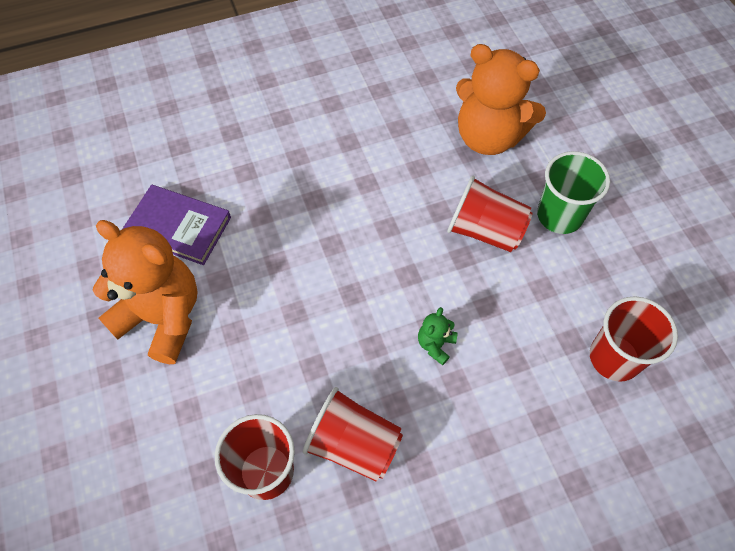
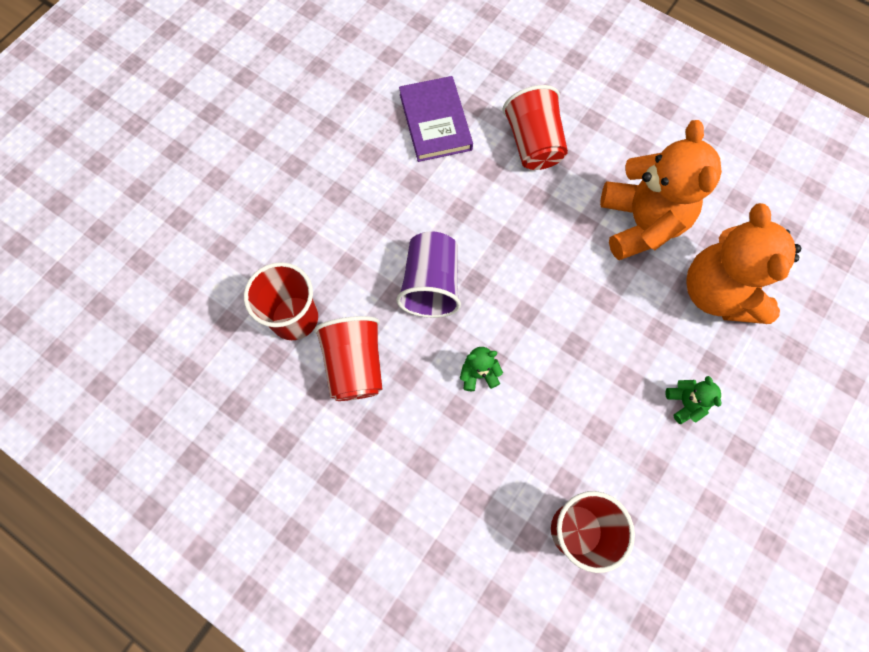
camera: 55 degrees right, 10 degrees up
orange teddy bear [93,220,198,364] -> orange teddy bear moved to [600,120,722,260]
red cup [447,176,533,252] -> red cup moved to [502,85,568,170]
green cup [537,151,610,234] -> green teddy bear [665,376,722,424]
none -> purple cup [396,231,461,318]

